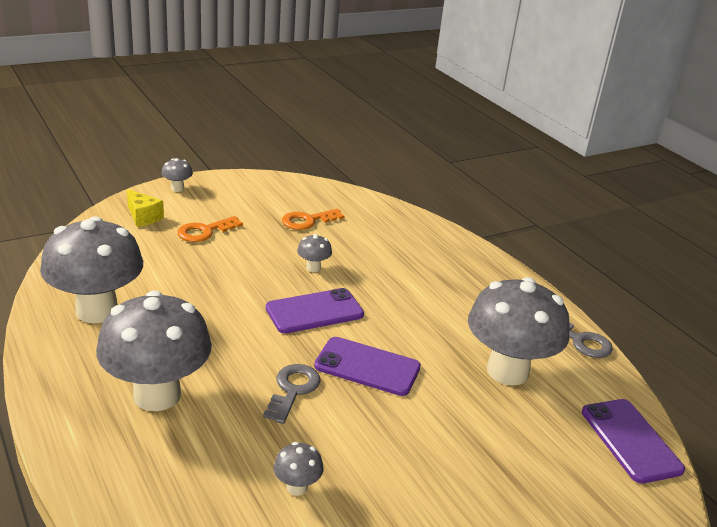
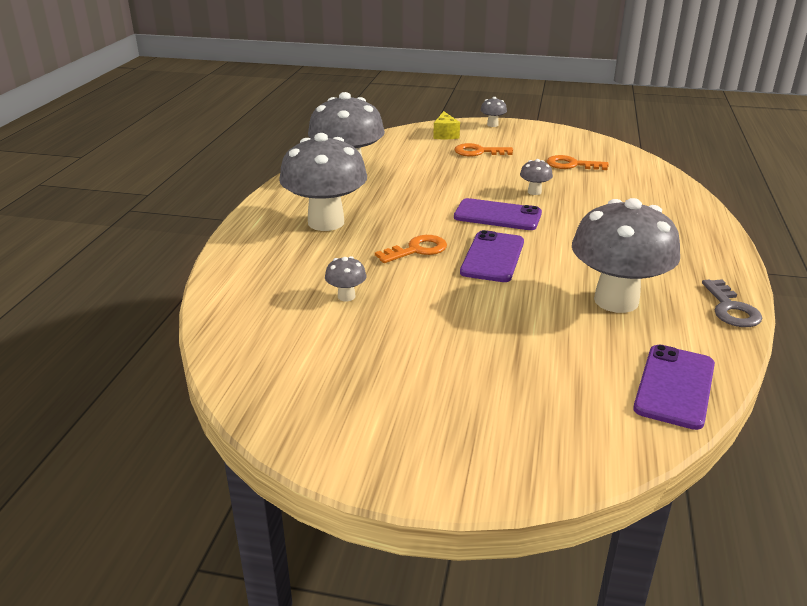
camera: 45 degrees right, 0 degrees up
grey key [263,364,320,424] -> orange key [375,235,447,263]
purple phone [314,337,421,396] -> purple phone turned 45 degrees clockwise [460,230,524,282]

